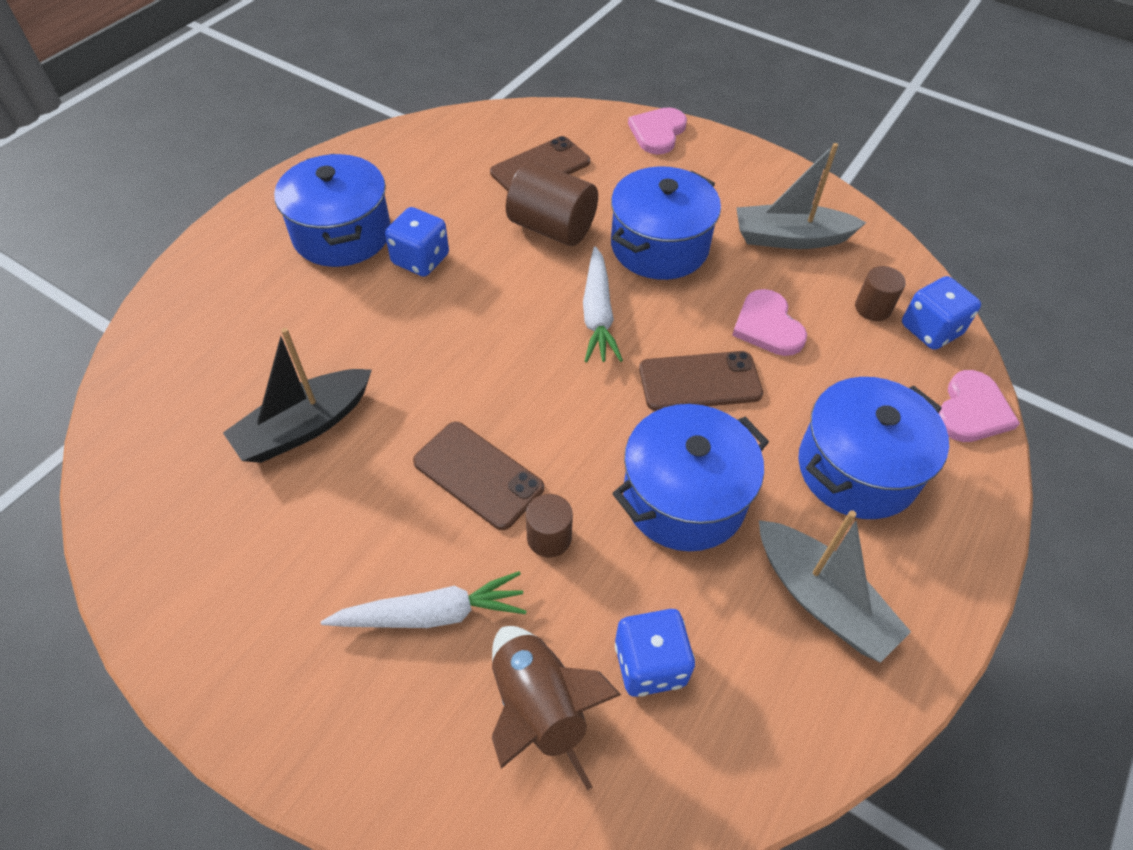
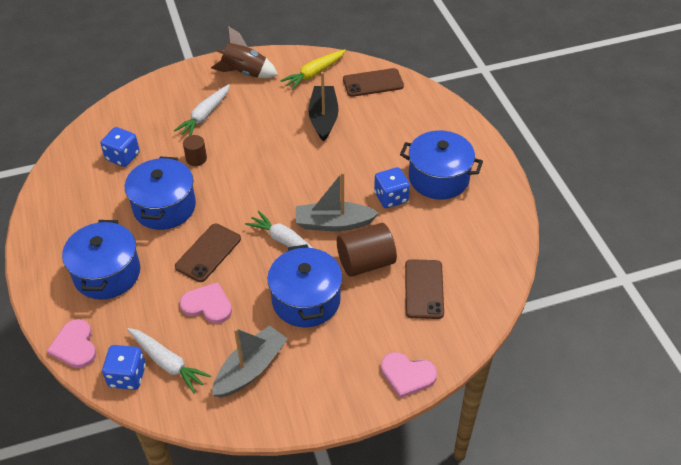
camera: 130 degrees right, 5 degrees down
brown phone [413,422,544,530] -> brown phone moved to [343,68,404,97]
brown rocket [492,626,621,791] -> brown rocket moved to [211,26,278,78]
pink heart [628,107,687,154] -> pink heart turned 135 degrees clockwise [381,352,437,398]
grey boat [759,510,911,663] -> grey boat moved to [296,172,379,231]
brown cylinder [855,266,906,321] -> white carrot [127,328,211,394]
none -> yellow carrot [280,50,346,90]

